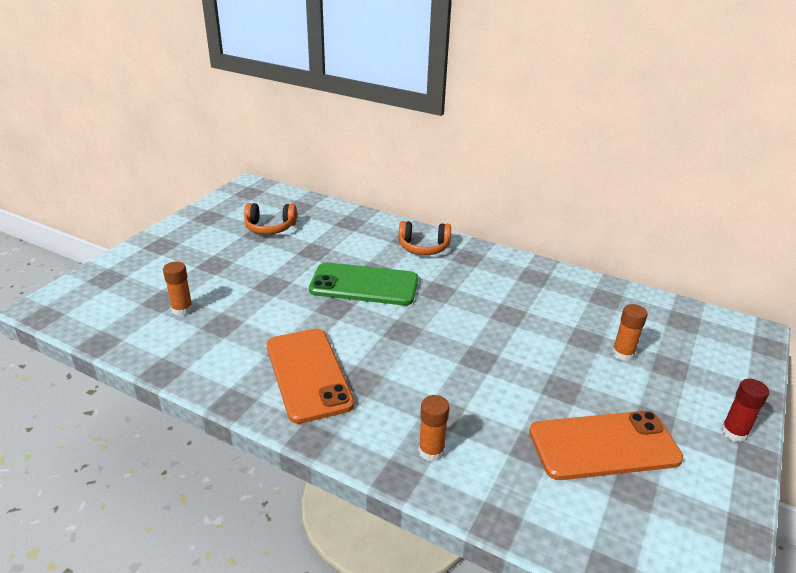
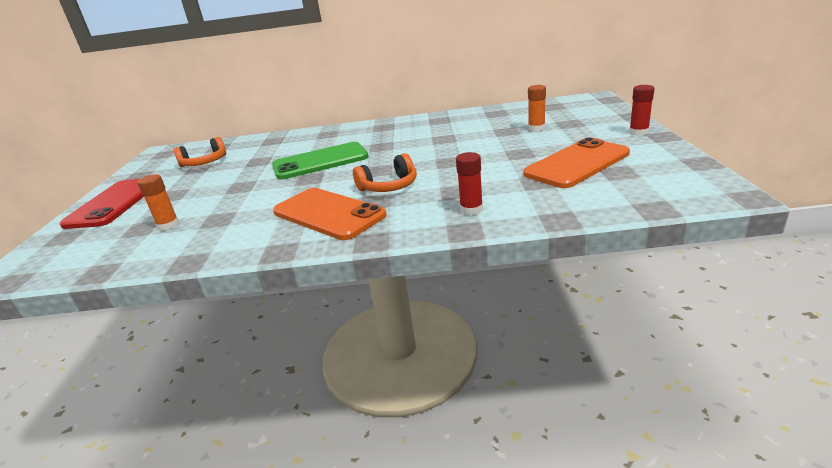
camera: 25 degrees left, 5 degrees down
orange headphones [398,221,451,255] -> orange headphones moved to [353,153,417,192]
orange glue stick [418,395,449,462] -> red glue stick [456,152,483,215]
none -> red phone [60,179,144,229]

